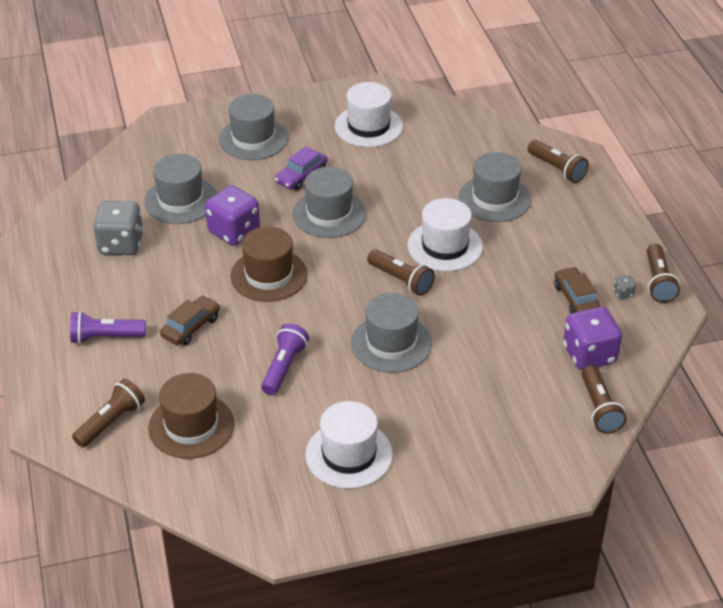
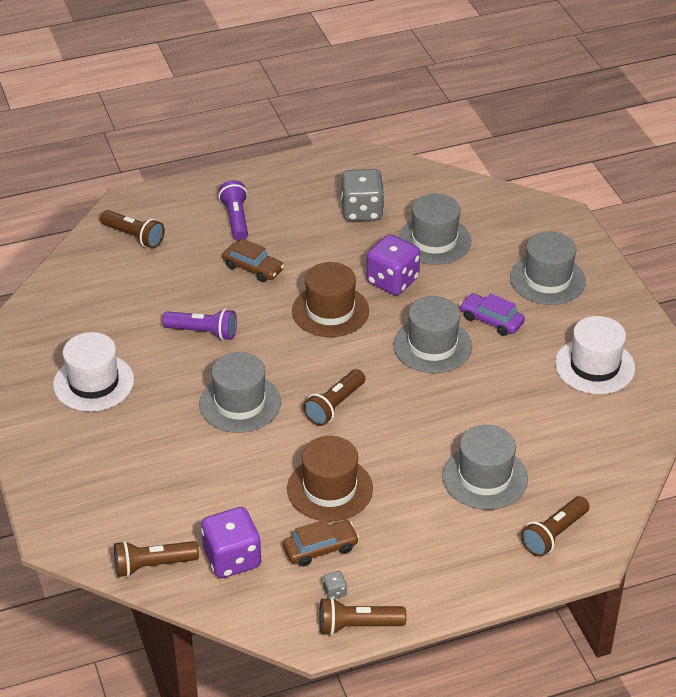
camera: 85 degrees right, 0 degrees up
brown hat [148,373,234,459] -> brown hat moved to [287,436,373,521]
white hat [408,198,483,272] -> none

